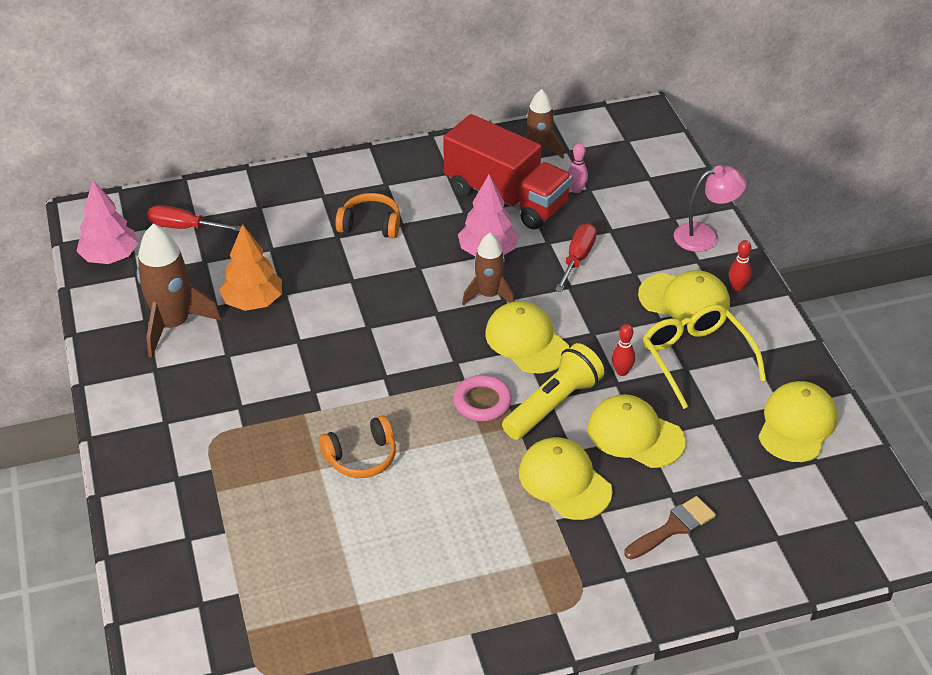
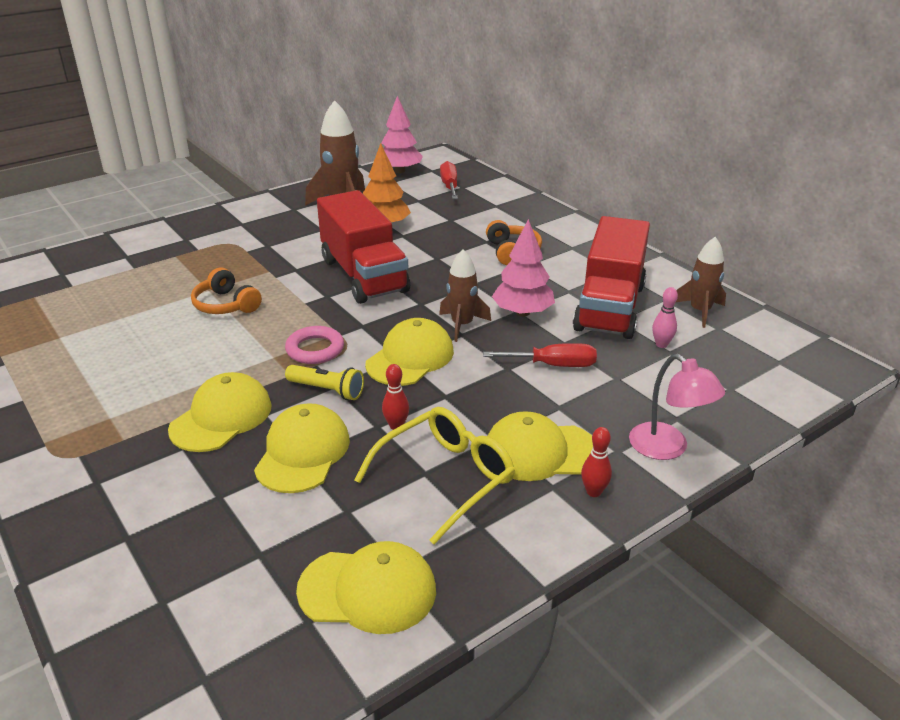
camera: 70 degrees right, 10 degrees down
yellow flashlight [502,343,605,440] -> yellow flashlight [285,365,364,400], size x0.63
brown brush [624,496,716,560] -> none
yellow cap [638,270,730,325] -> yellow cap turned 90 degrees clockwise [488,411,593,481]
none -> red truck [317,190,410,304]

